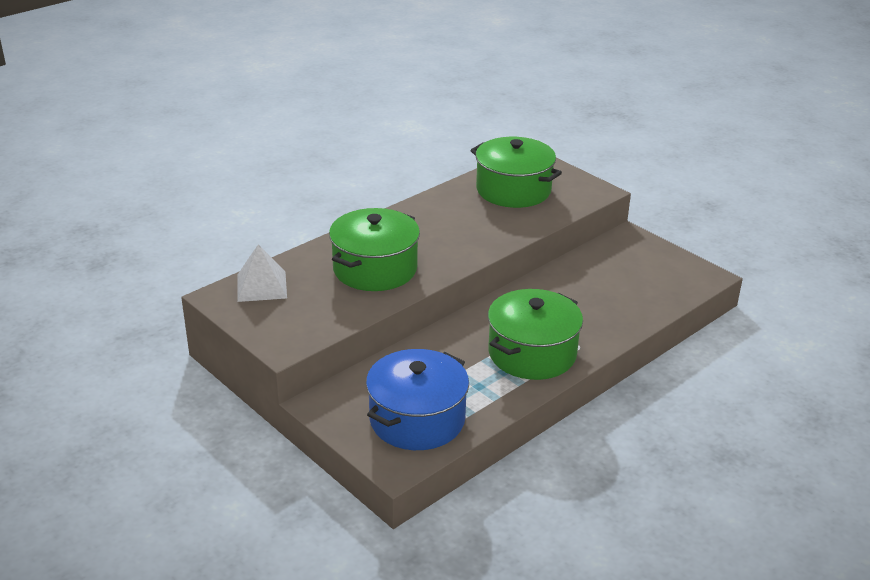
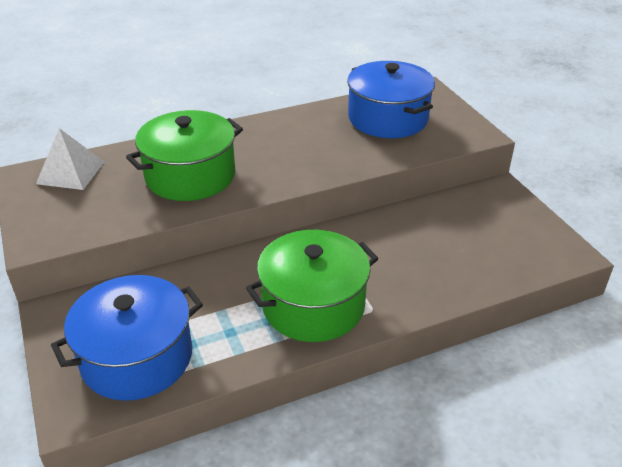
camera: 20 degrees right, 5 degrees up
green pot [470,137,562,208] -> blue pot [347,61,435,138]

